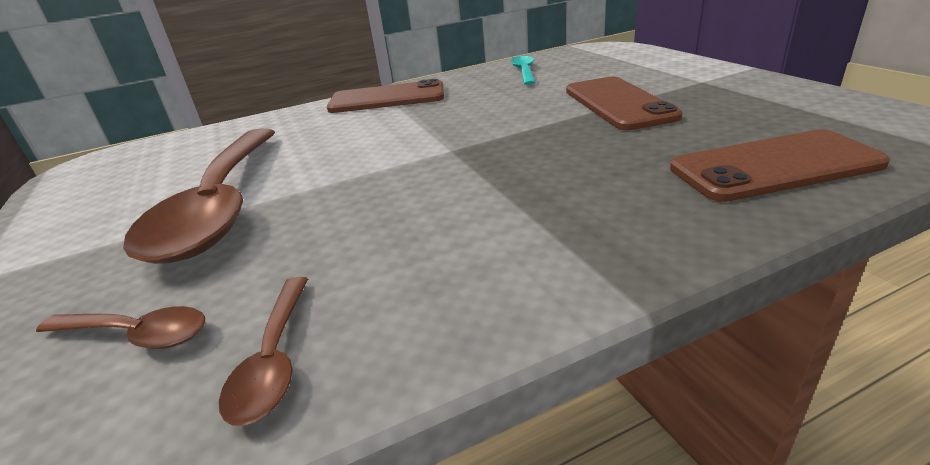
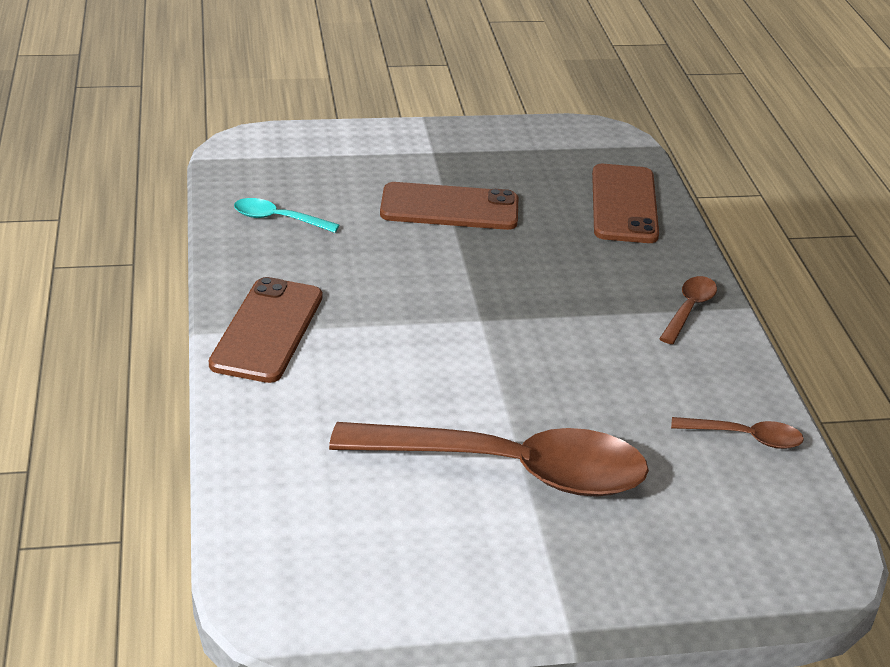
camera: 80 degrees left, 5 degrees up
brown spoon [36,306,205,349] -> brown spoon moved to [659,276,717,344]

